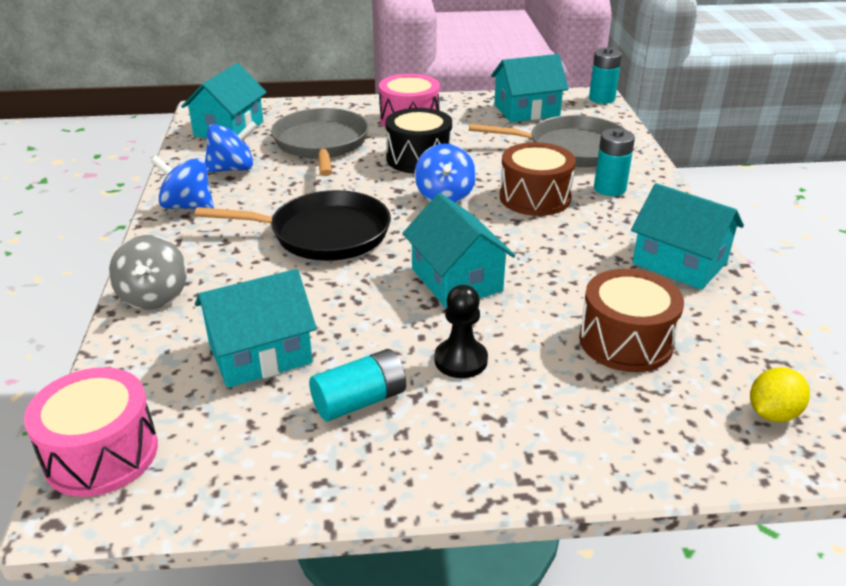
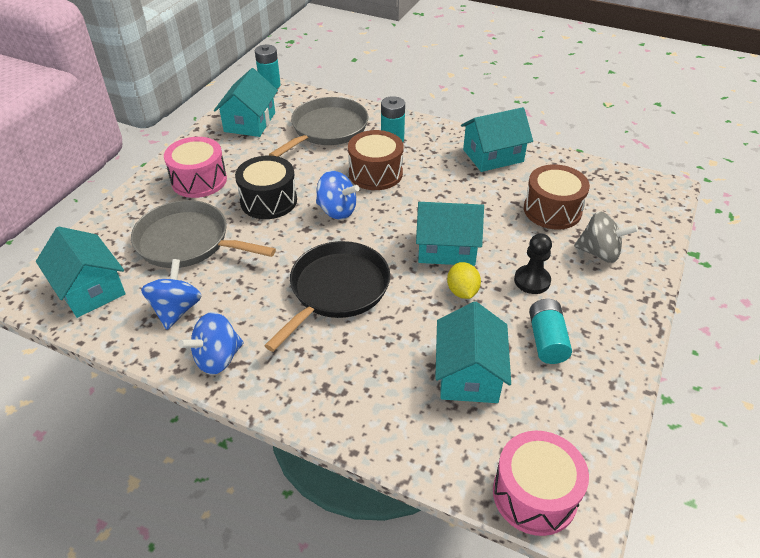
camera: 60 degrees left, 10 degrees up
grey spinning top [109,235,187,310] -> grey spinning top moved to [574,211,638,263]
yellow lemon [750,367,810,422] -> yellow lemon moved to [447,262,481,299]

